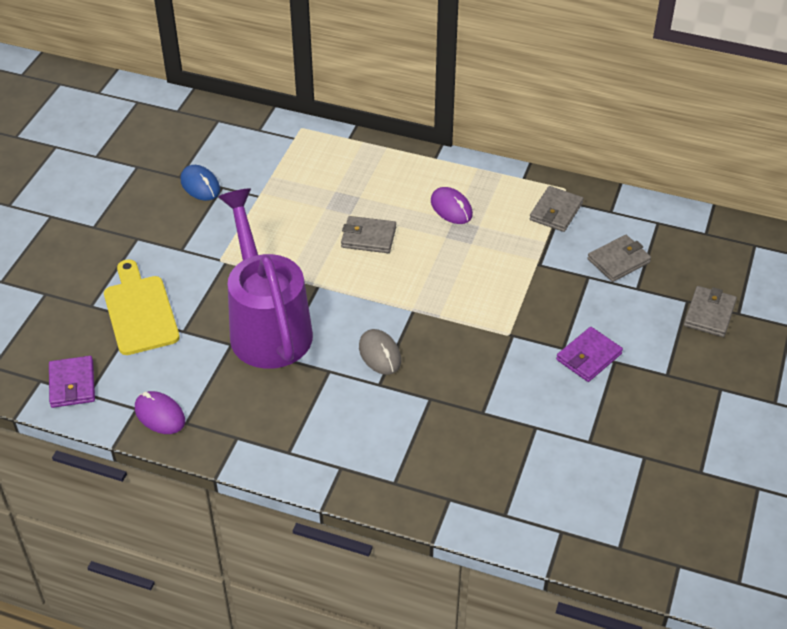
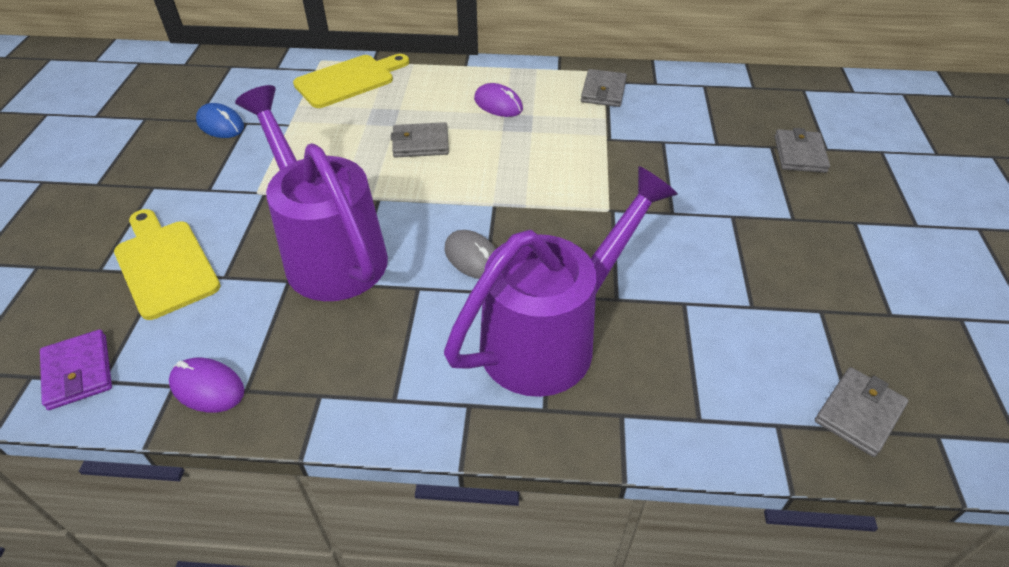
camera: 15 degrees left, 0 degrees up
purple wallet [556,327,623,382] -> none
grey wallet [587,235,651,282] -> grey wallet moved to [815,367,909,457]
none -> yellow cutting board [293,54,409,108]
none -> purple watering can [444,166,678,397]

